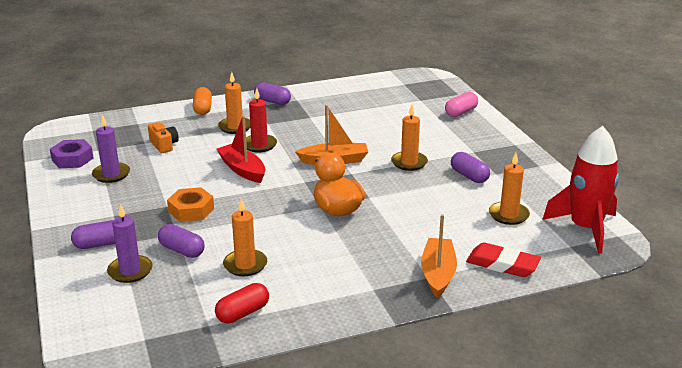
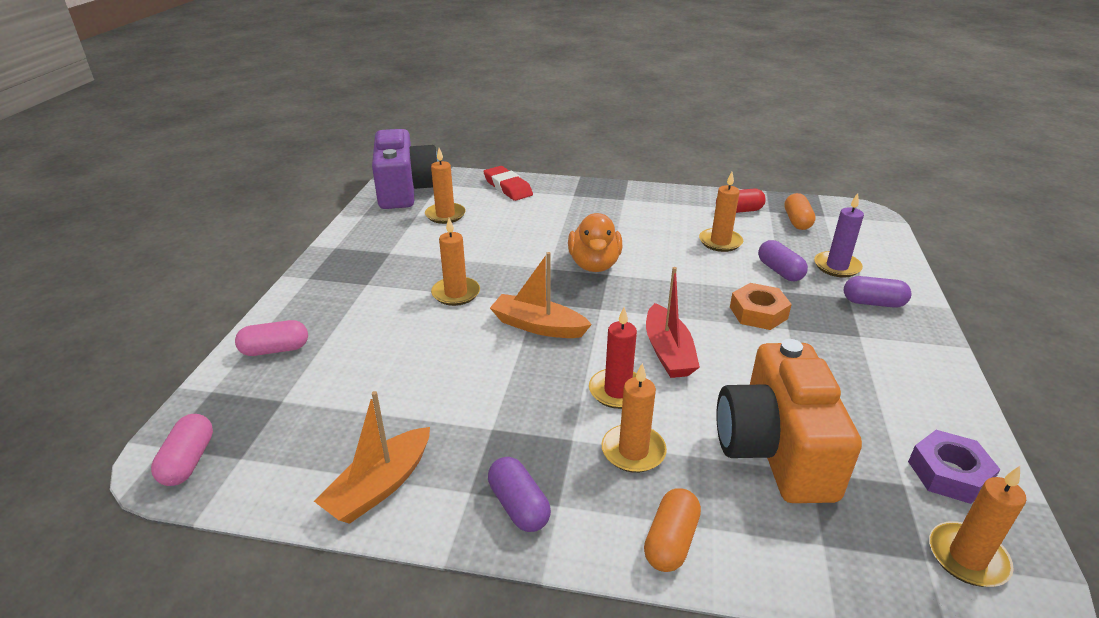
camera: 150 degrees left, 5 degrees up
purple candle [92,115,130,183] -> none
orange camera [148,122,179,153] -> orange camera [716,339,862,503], size x2.37
orange boat [421,214,457,298] -> orange boat moved to [314,391,430,524]
purple capsule [451,152,490,183] -> none
red rocket [542,126,619,254] -> purple camera [372,129,439,209]
none -> pink capsule [151,414,213,486]
none -> orange capsule [785,193,816,230]
none -> orange candle [929,466,1026,587]

